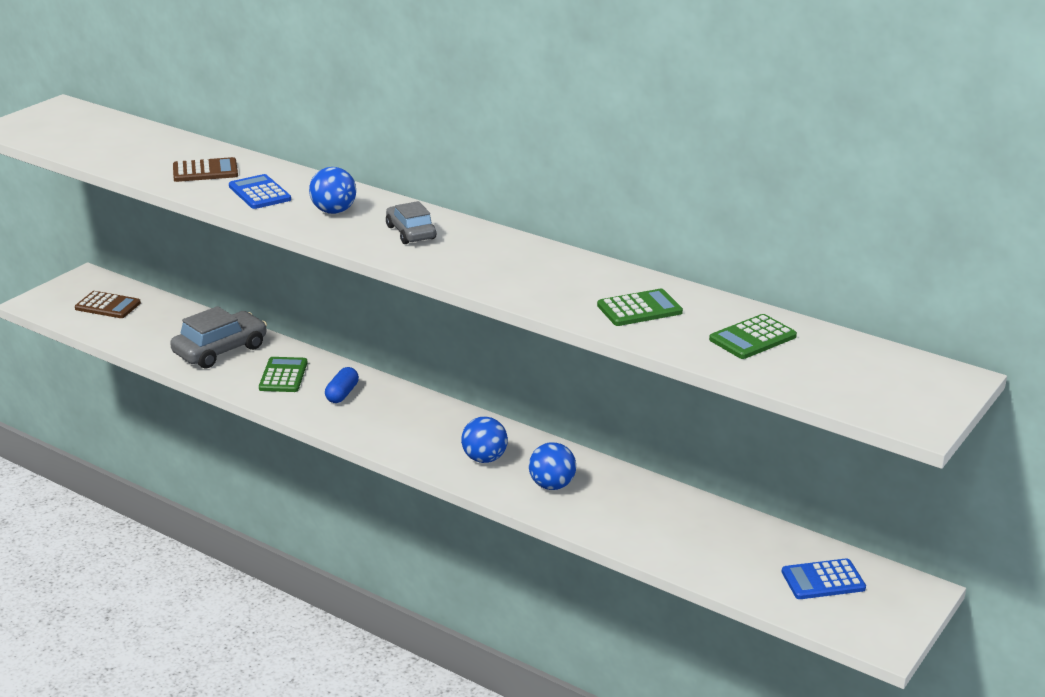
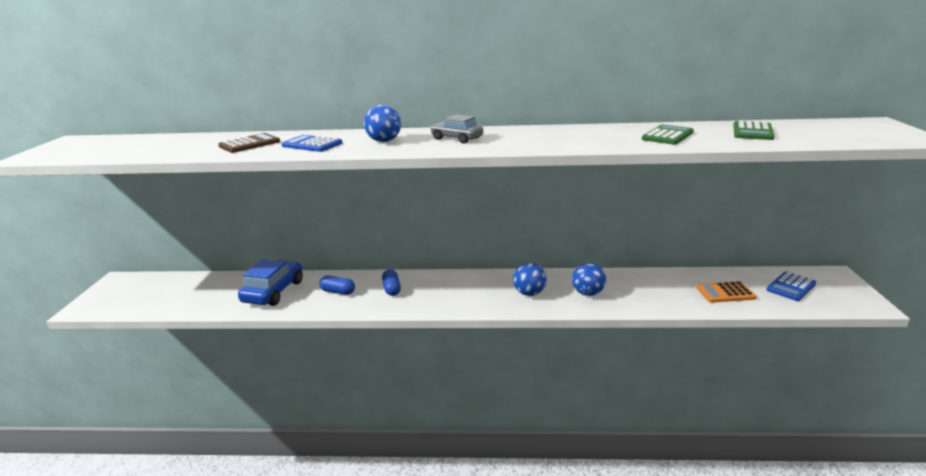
camera: 30 degrees left, 5 degrees down
brown calculator [75,291,141,318] -> none
grey car [170,306,267,368] -> blue car [238,260,303,306]
green calculator [259,357,308,392] -> blue capsule [319,276,355,295]
none -> orange calculator [696,281,756,303]

